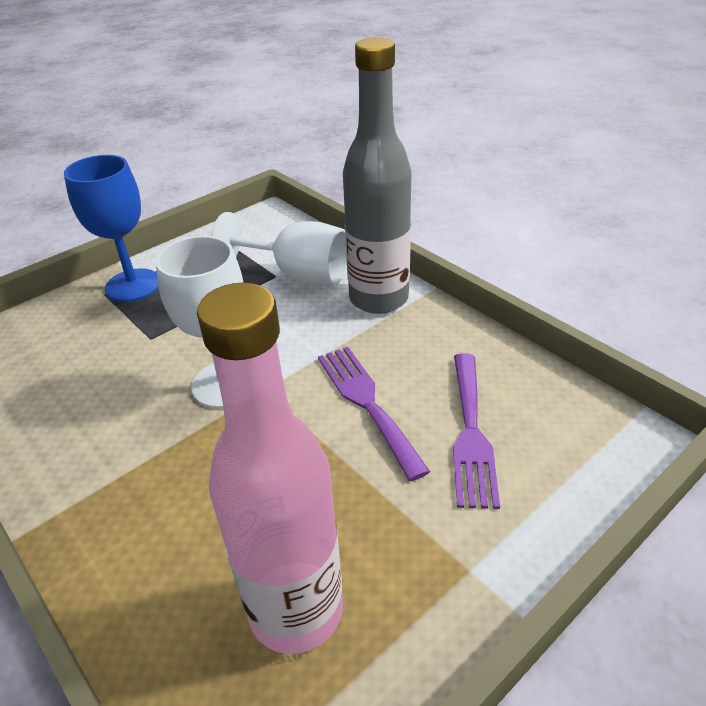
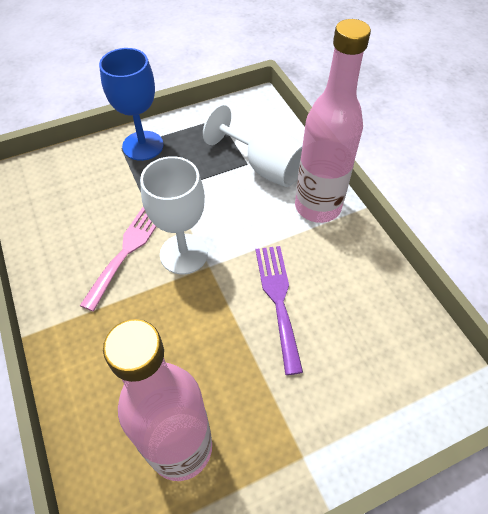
camera: 15 degrees right, 15 degrees up
grey bottle [343,37,412,314] -> pink bottle [295,19,371,223]
purple fork [453,353,500,509] -> none
none -> pink fork [80,207,156,312]

